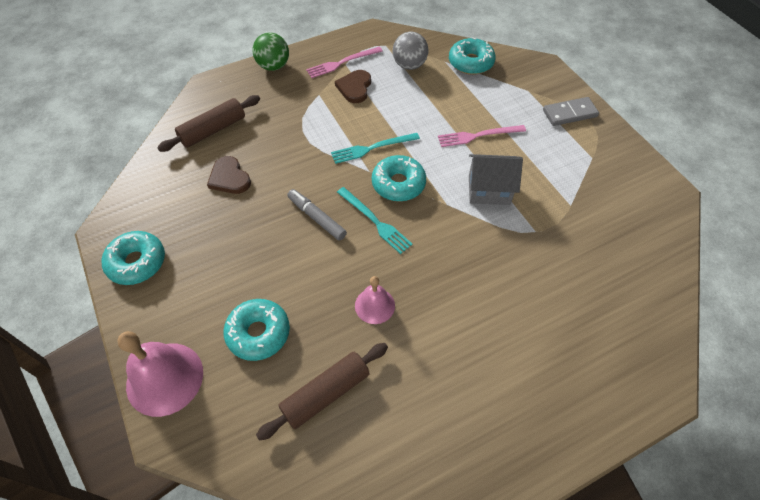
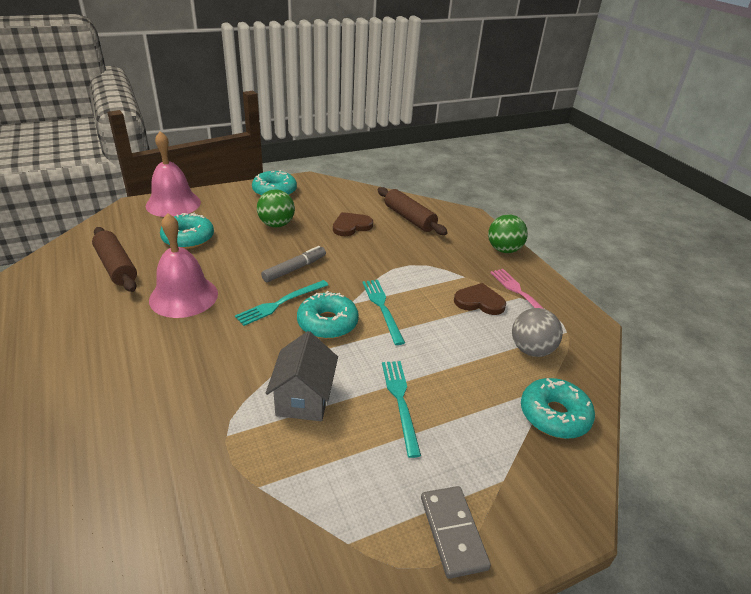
camera: 90 degrees right, 20 degrees down
pink bell [355,276,395,324] -> pink bell [149,213,218,318], size x1.74
pink fork [438,125,526,147] -> turquoise fork [382,361,421,458]
none -> green ball [257,190,295,227]

